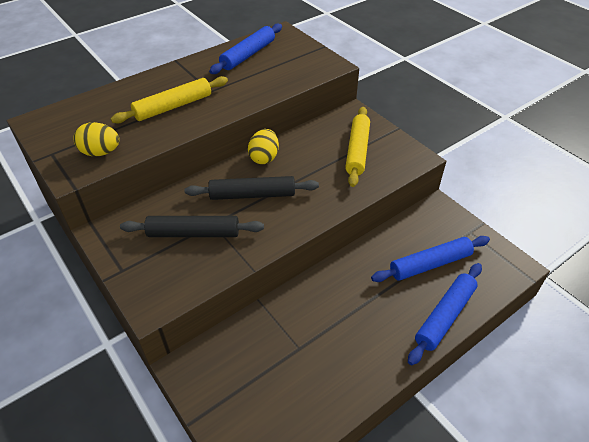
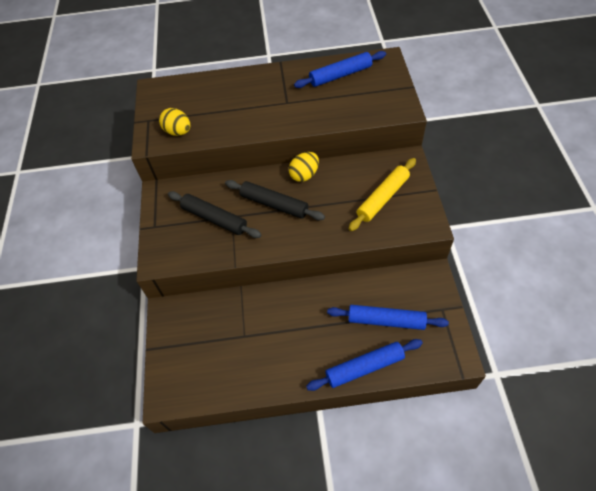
camera: 35 degrees right, 10 degrees up
yellow rolling pin [111,76,228,124] -> none

